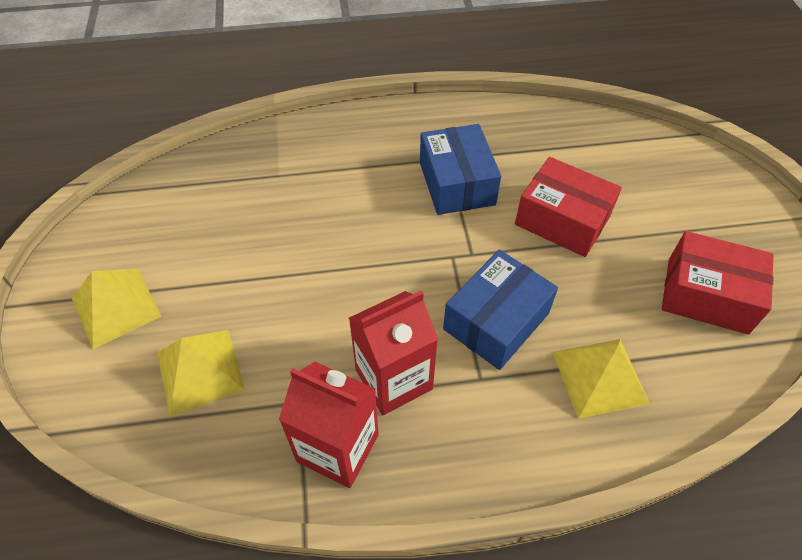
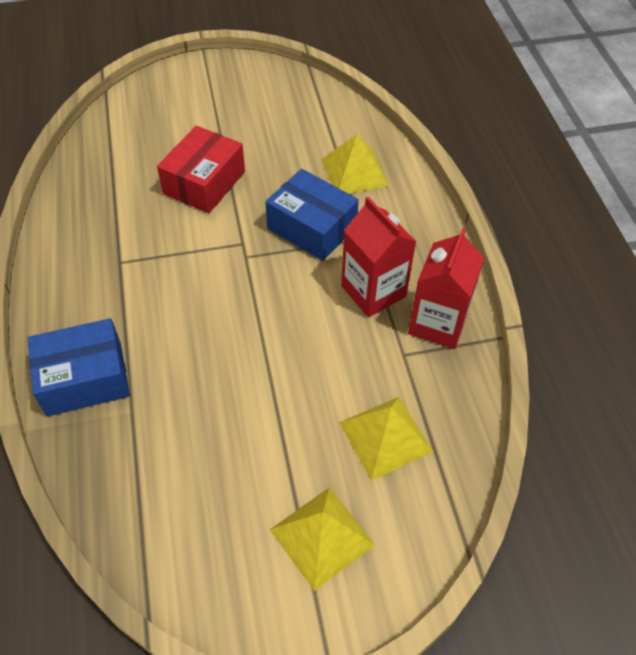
camera: 95 degrees left, 0 degrees up
blue box [420,124,501,215] -> blue box moved to [28,318,130,416]
red box [662,231,774,335] -> none

